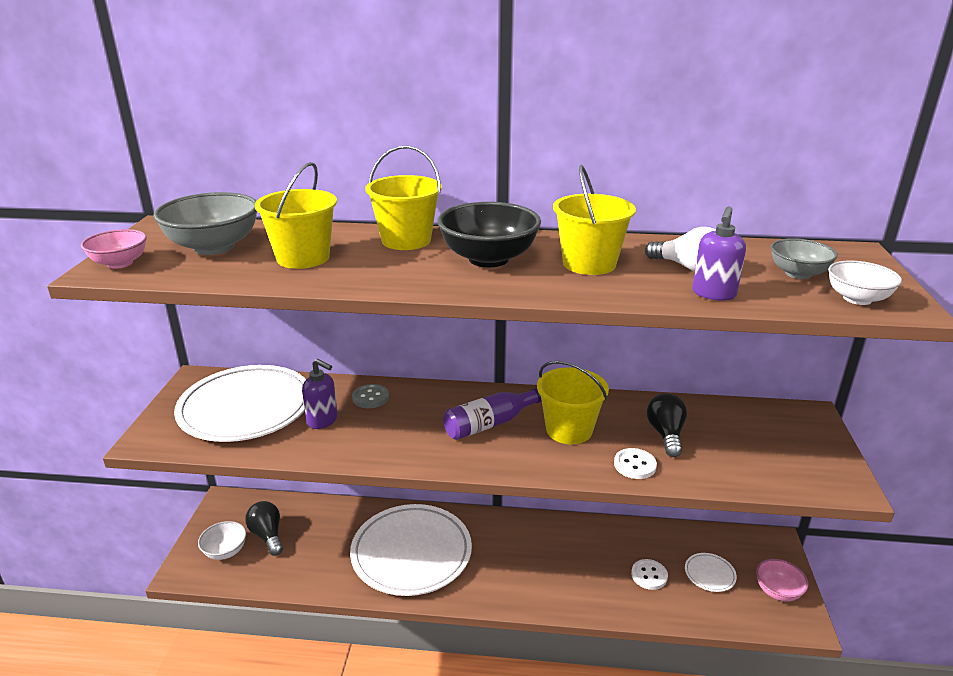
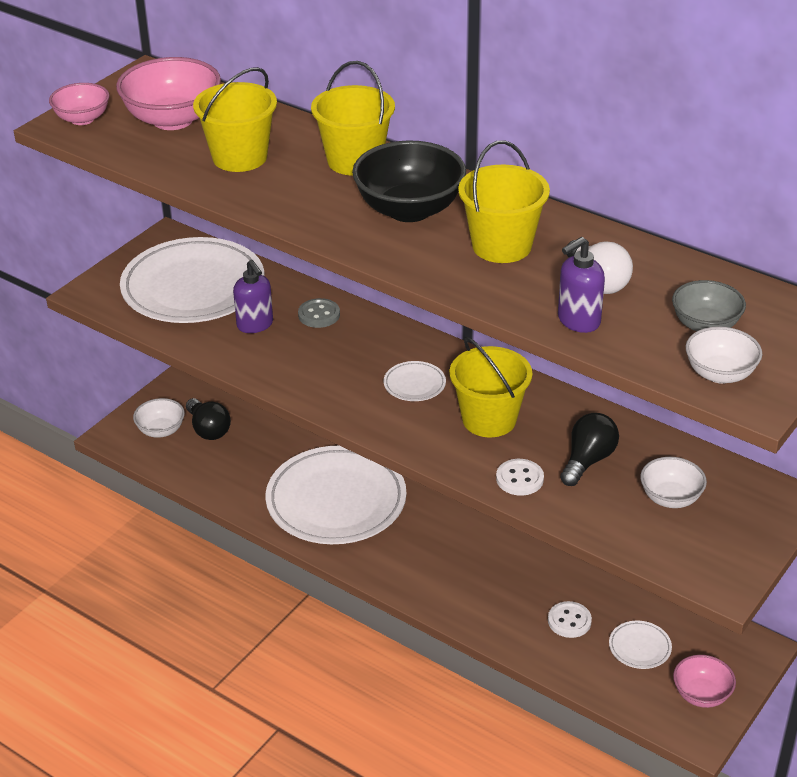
camera: 30 degrees right, 10 degrees up
grey bowl [153,192,257,255] -> pink bowl [116,57,221,130]
black light bulb [245,501,283,556] -> black light bulb turned 150 degrees clockwise [186,398,231,440]
purple bottle [443,387,542,440] -> white plate [384,361,446,401]
none -> white bowl [640,457,707,508]

